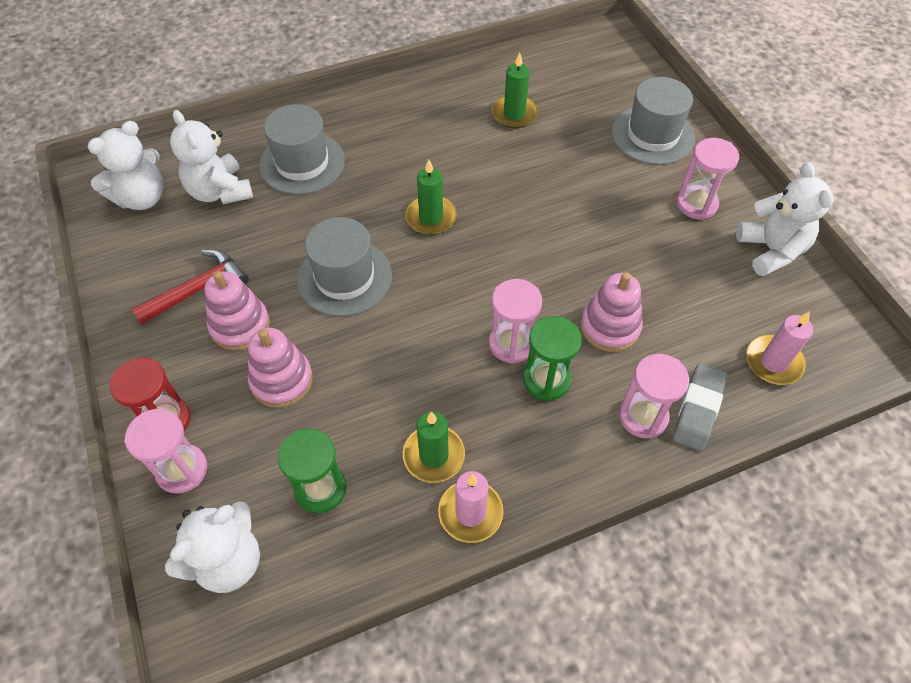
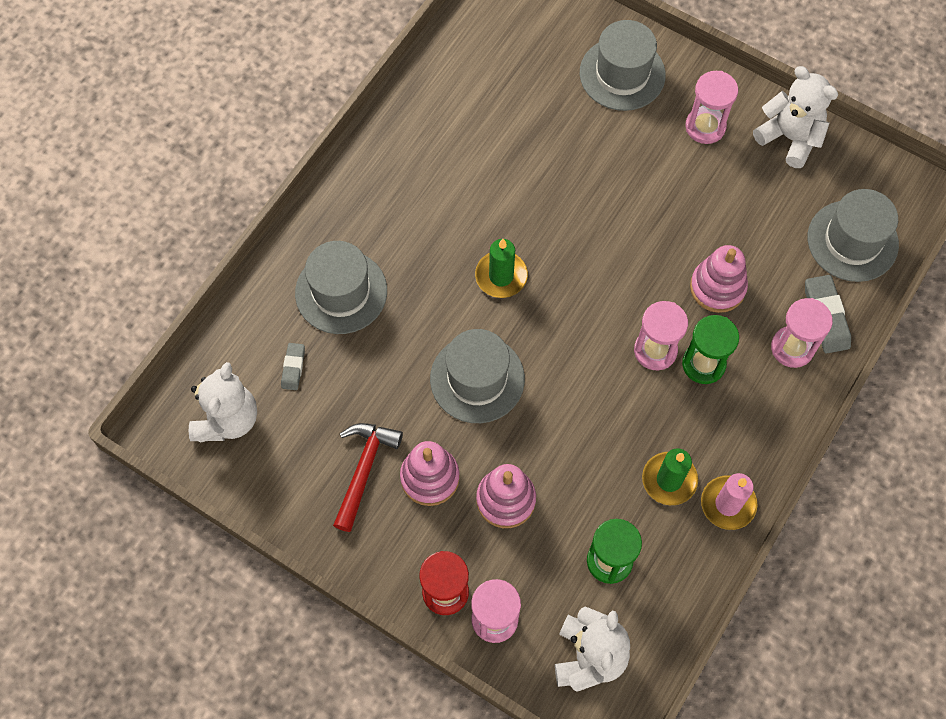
camera: 35 degrees left, 10 degrees up
white teddy bear [170,110,253,204] -> grey eraser [281,343,305,390]
green candle [491,52,538,128] -> none
pink candle [746,311,813,385] -> grey hat [808,189,899,282]

